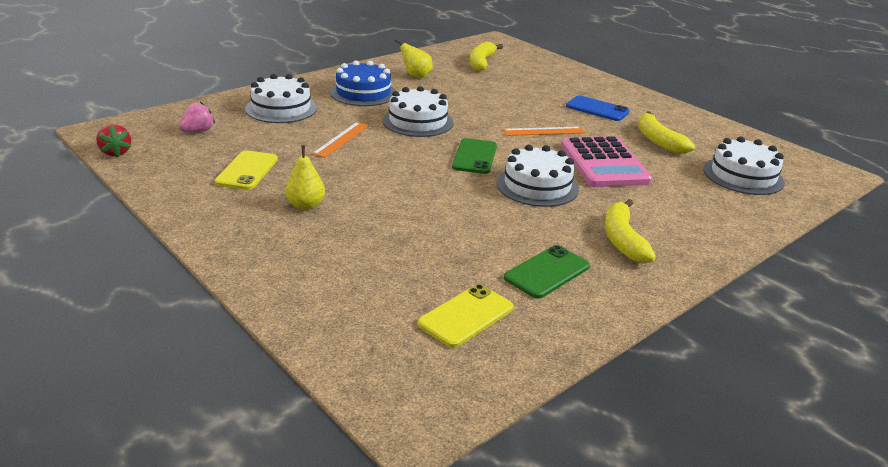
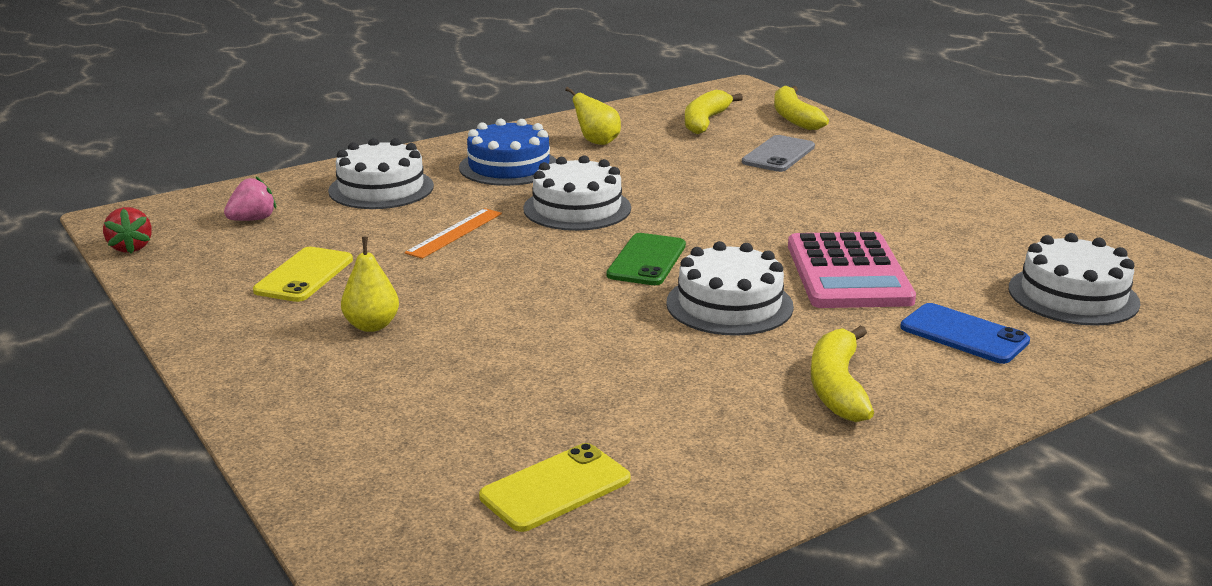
camera: 10 degrees right, 5 degrees down
orange ruler [503,127,585,136] -> none
green phone [504,245,590,298] -> none
blue phone [566,95,630,121] -> blue phone moved to [900,303,1030,364]
yellow banana [638,111,695,154] -> yellow banana moved to [774,86,829,130]
none -> grey phone [742,135,815,172]

